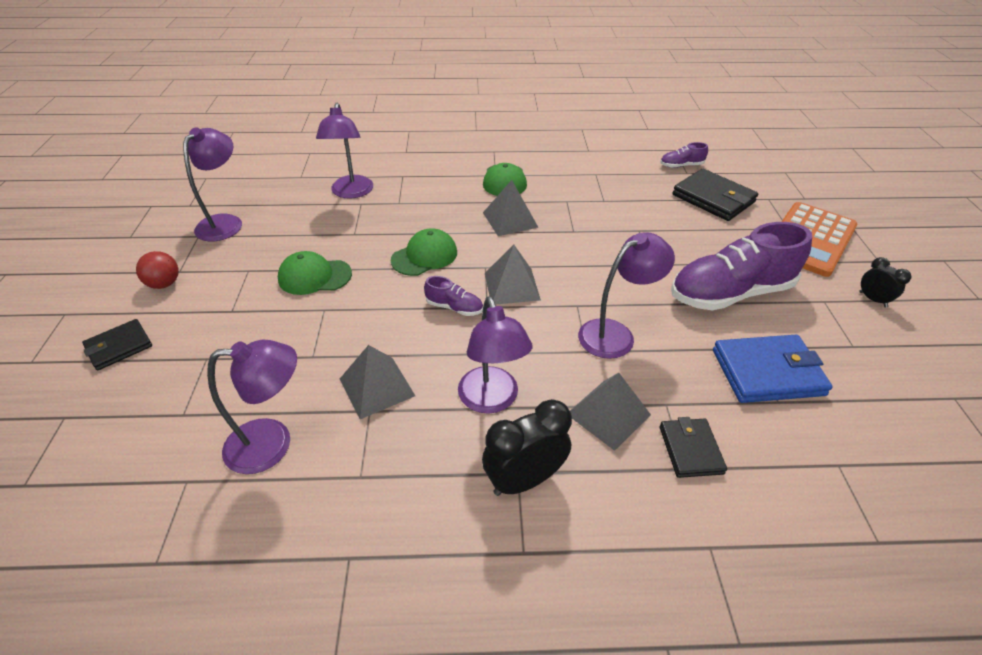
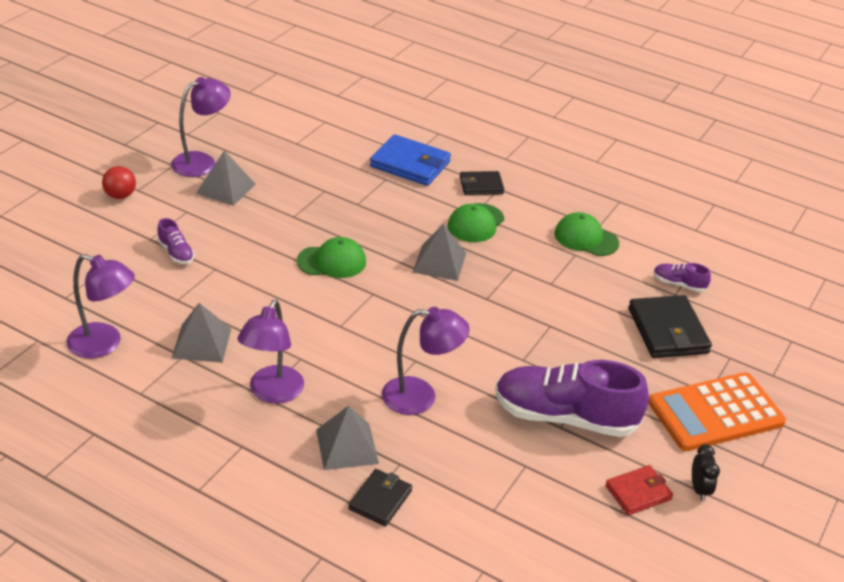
camera: 30 degrees right, 5 degrees down
black wallet [82,319,152,371] -> black wallet moved to [460,171,504,195]
green cap [278,251,352,295] -> green cap moved to [554,212,619,256]
purple lamp [316,103,373,199] -> none
purple shoe [424,276,483,316] -> purple shoe moved to [157,218,194,264]
black clock [482,399,572,496] -> none
grey pyramid [485,245,541,305] -> grey pyramid moved to [196,150,255,206]
blue wallet [713,335,833,403] -> blue wallet moved to [370,134,451,186]
none -> red wallet [605,465,673,515]

